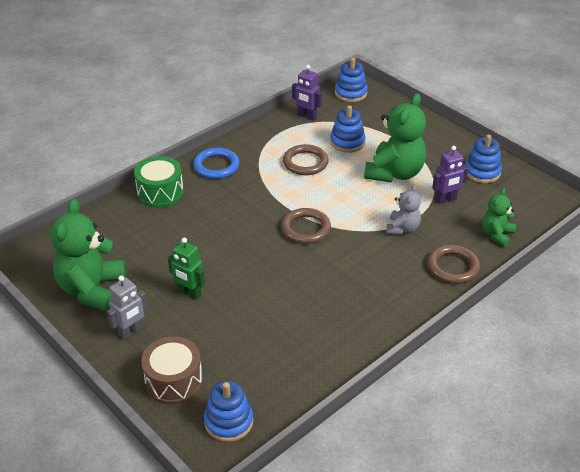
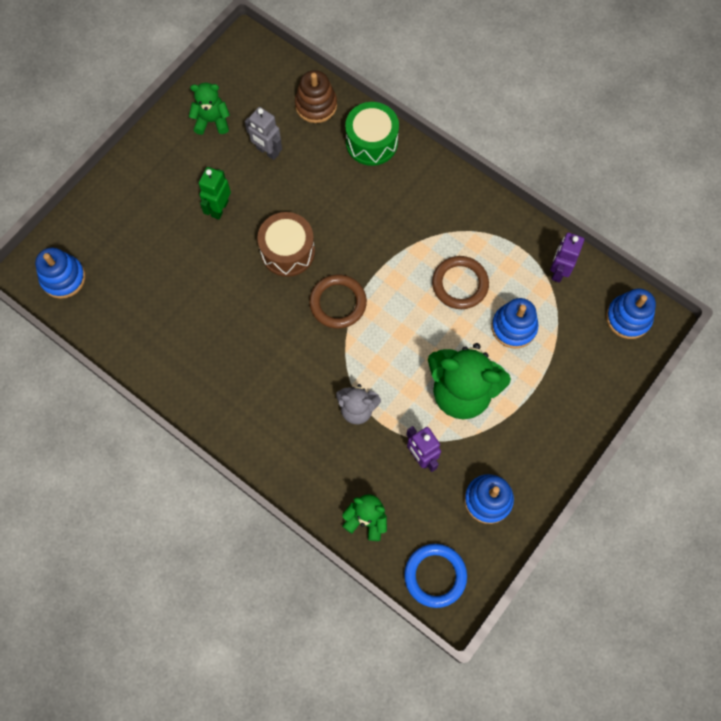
camera: 80 degrees right, 30 degrees up
green teddy bear [50,199,126,311] -> green teddy bear [189,83,230,135], size x0.54
grey robot [107,275,148,340] -> grey robot moved to [245,107,282,160]
brown drum [141,336,203,405] -> brown drum moved to [257,212,315,277]
blue ring [193,147,239,179] -> blue ring moved to [404,544,467,608]
brown ring [427,245,480,284] -> none
none -> brown stacking toy [295,70,337,123]

